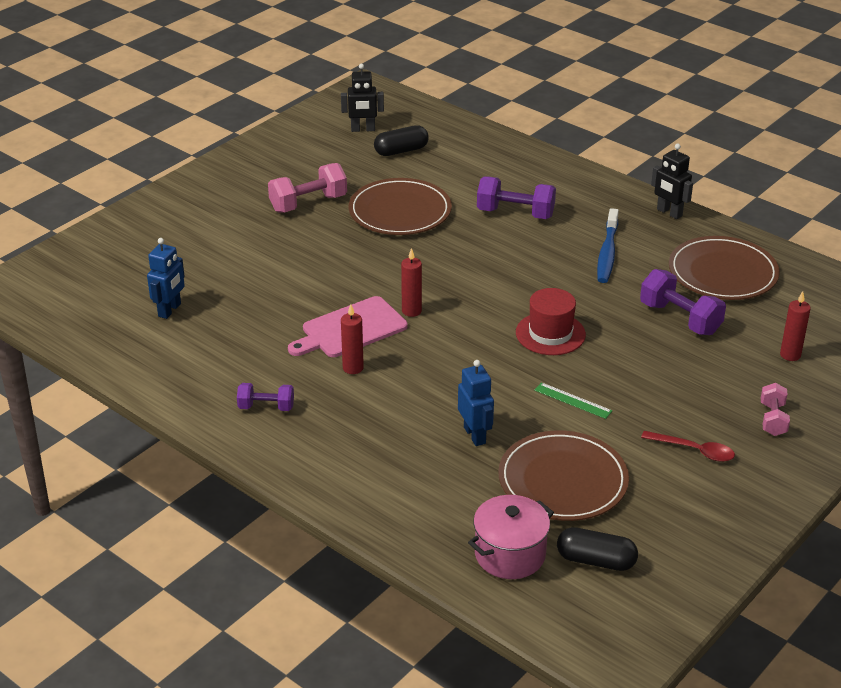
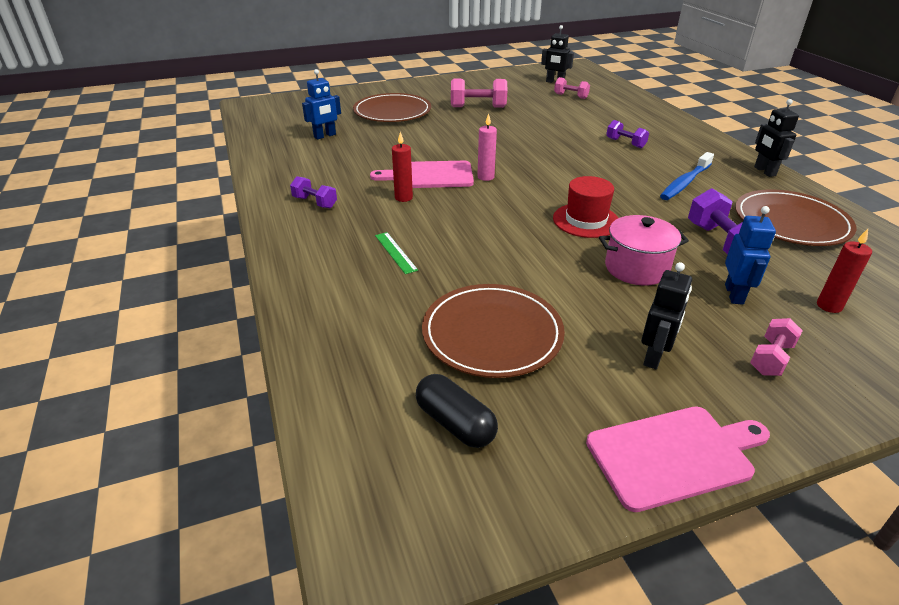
camera: 30 degrees right, 0 degrees up
brown plate [349,178,452,235] -> brown plate moved to [353,93,431,122]
black capsule [374,125,429,156] -> pink dumbbell [554,77,590,99]
red candle [401,248,422,317] -> pink candle [477,113,497,181]
blue robot [458,360,494,446] -> blue robot moved to [725,206,776,305]
pink pot [468,495,554,579] -> pink pot moved to [599,215,689,286]
purple dumbbell [477,176,556,219] -> purple dumbbell [606,120,649,148], size x0.61
green ruler [534,382,612,419] -> green ruler moved to [375,232,418,274]
red spoon [641,431,735,462] -> black robot [641,262,692,369]
none -> pink cutting board [586,406,770,512]

